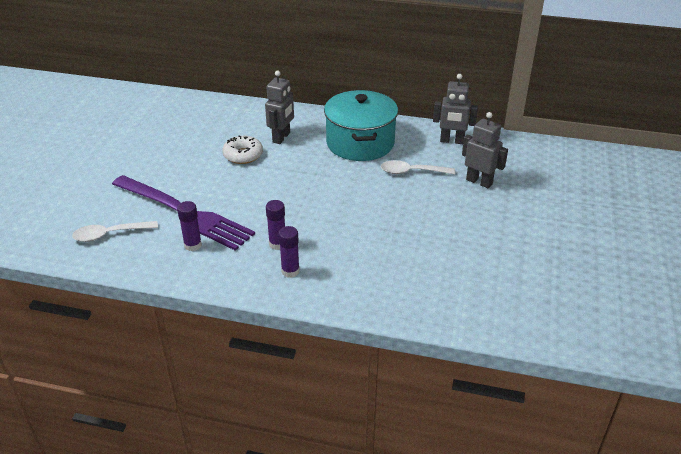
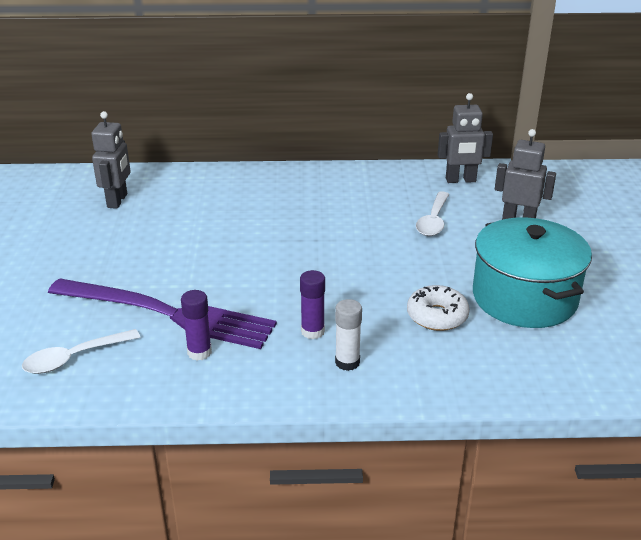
camera: 15 degrees left, 5 degrees down
white donut [222,135,263,164] -> white donut moved to [407,285,470,331]
grey robot [265,71,294,144] -> grey robot moved to [91,111,131,209]
purple glue stick [278,226,300,278] -> white glue stick [335,299,362,371]
turquoise pot [324,90,398,161] -> turquoise pot moved to [473,217,592,328]
white spoon [381,160,455,174] -> white spoon turned 60 degrees counterclockwise [416,191,450,236]

